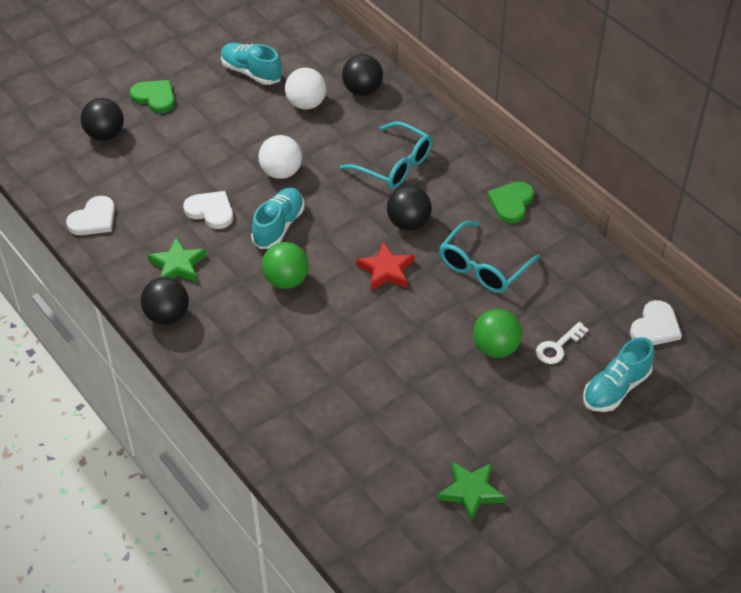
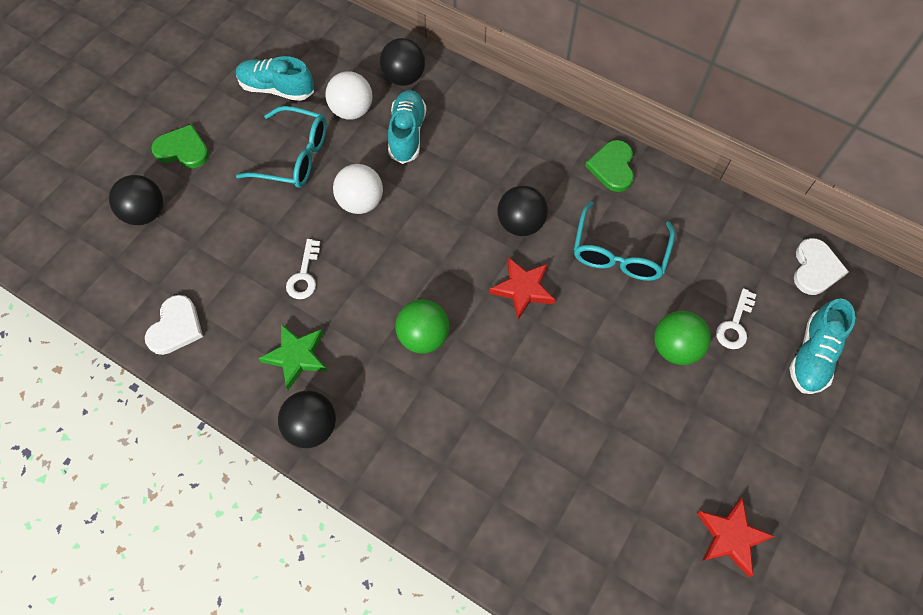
camera: 20 degrees left, 15 degrees up
white heart [183,191,233,229] -> white key [286,239,320,299]
turquoise shoe [251,188,304,249] -> turquoise shoe moved to [388,90,426,164]
turquoise glasses [340,122,433,189] -> turquoise glasses moved to [236,106,327,188]
green star [437,461,506,522] -> red star [697,498,775,577]

